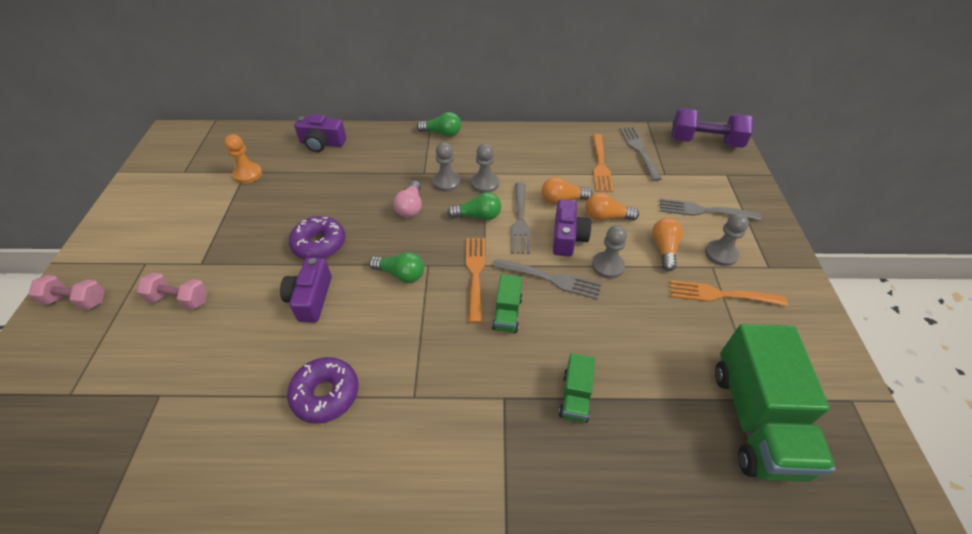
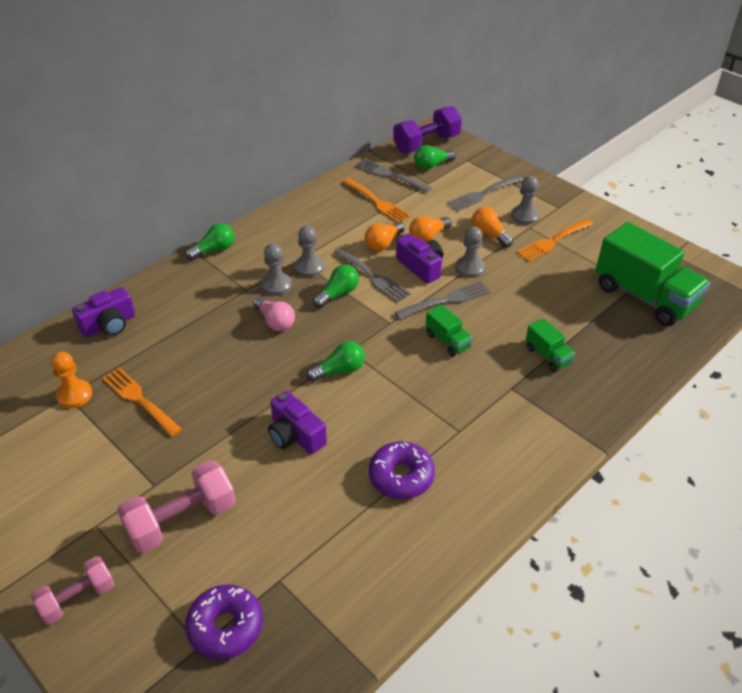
camera: 45 degrees left, 5 degrees down
pink dumbbell [137,273,208,310] -> pink dumbbell [117,460,236,553], size x1.57
purple donut [289,216,345,259] -> purple donut moved to [185,584,263,660]
orange fork [466,238,486,323] -> orange fork moved to [102,367,182,437]
none -> green light bulb [414,145,456,170]

